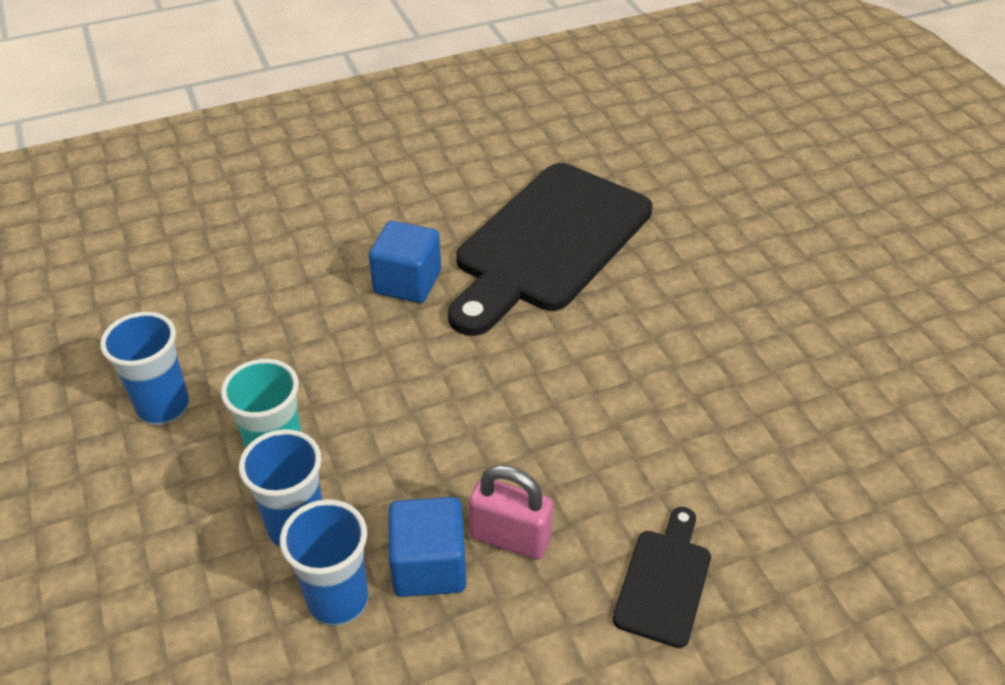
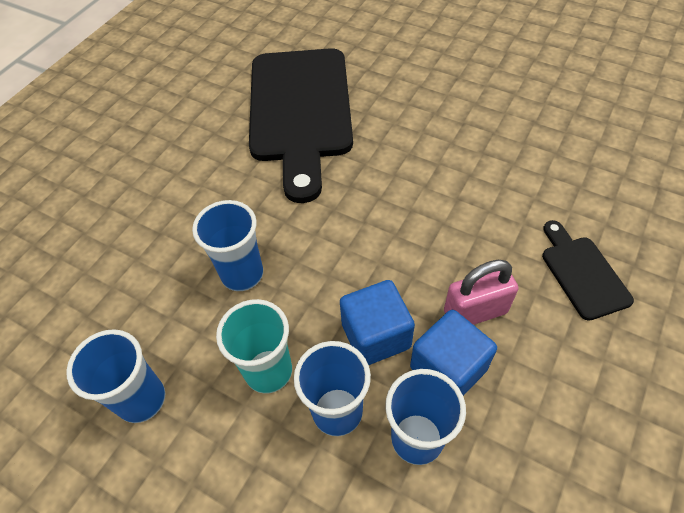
camera: 35 degrees left, 10 degrees up
blue cube [369,221,441,303] -> blue cube moved to [340,280,415,365]
none -> blue cup [192,200,263,291]

